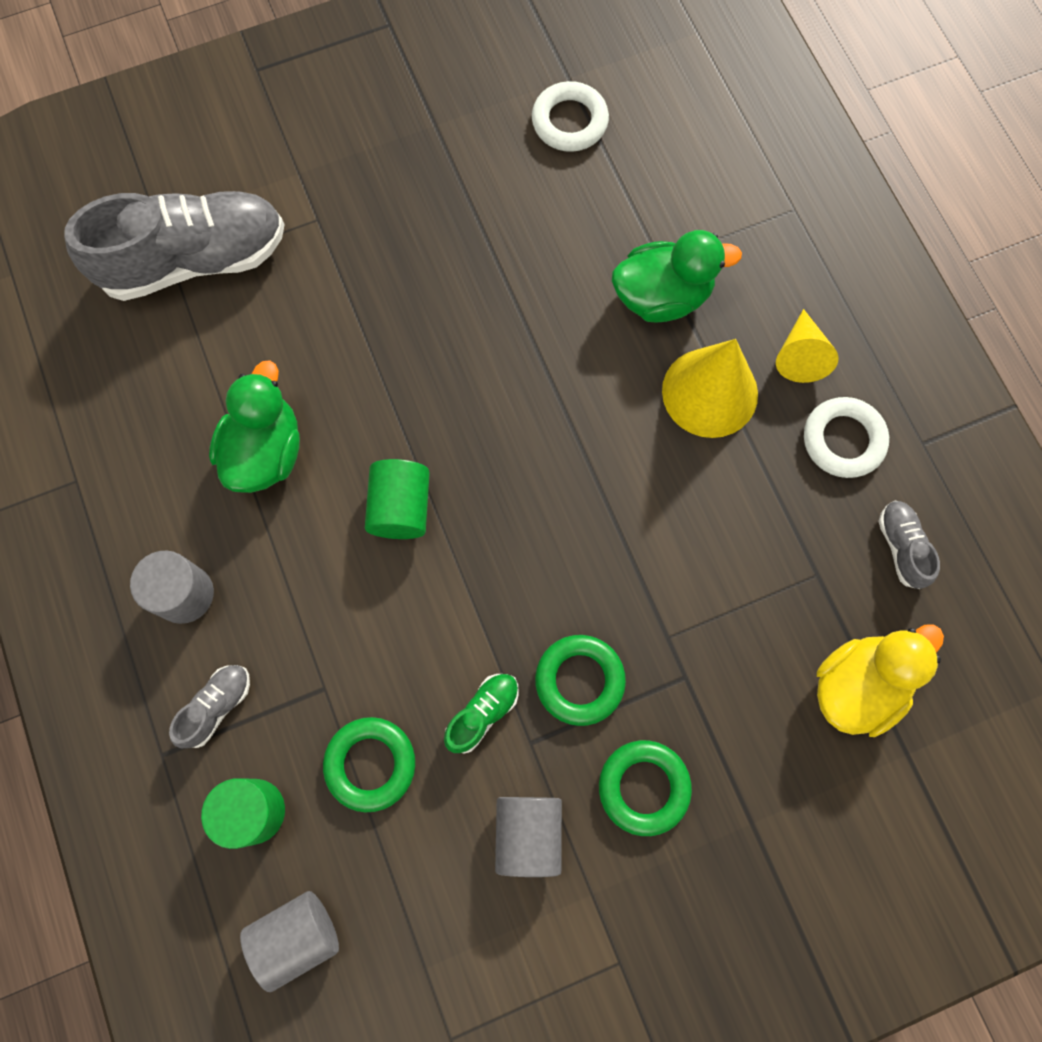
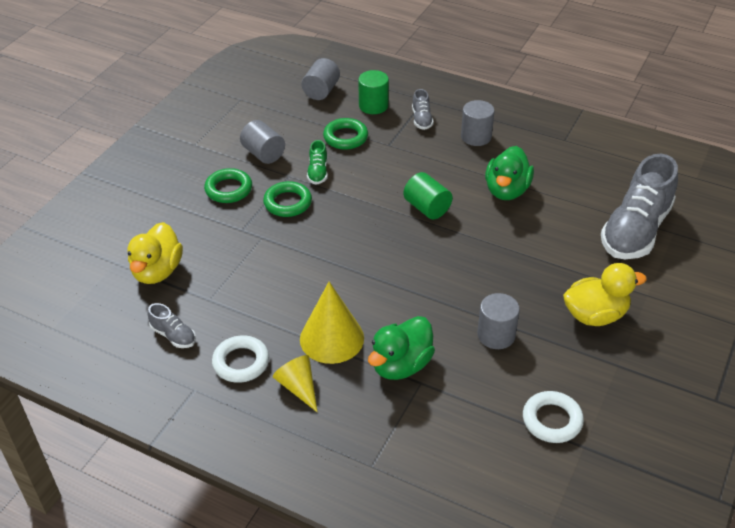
camera: 140 degrees right, 30 degrees down
green duck [209,360,300,493] -> green duck turned 45 degrees clockwise [485,146,534,200]
none -> grey cylinder [477,293,520,349]
none -> yellow duck [563,263,647,326]

